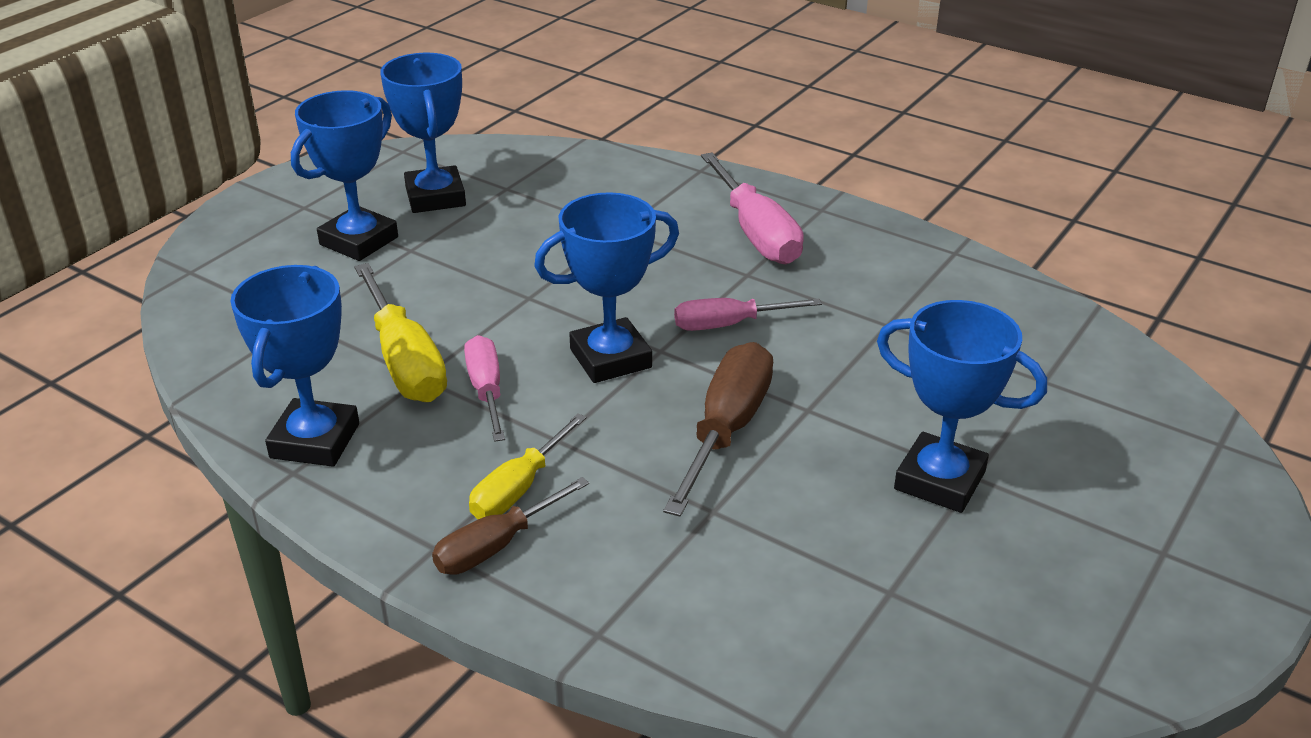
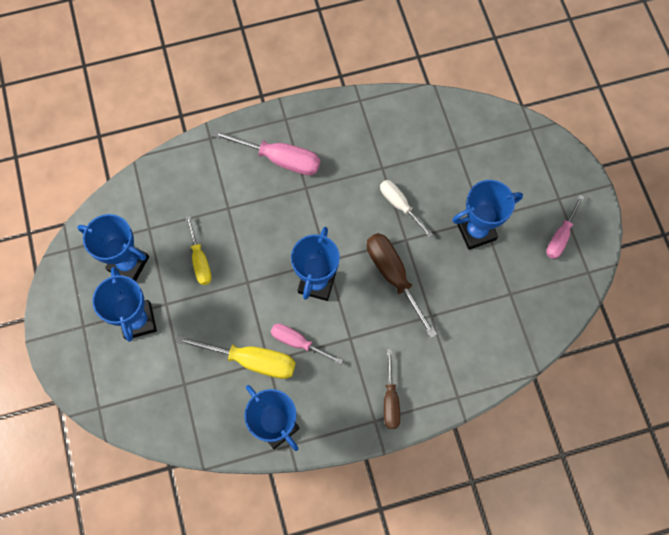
camera: 50 degrees left, 35 degrees up
yellow screwdriver [469,413,587,519] -> yellow screwdriver moved to [185,215,212,285]
pink screwdriver [674,298,822,331] -> pink screwdriver moved to [546,195,584,259]
none -> white screwdriver [380,180,433,238]

